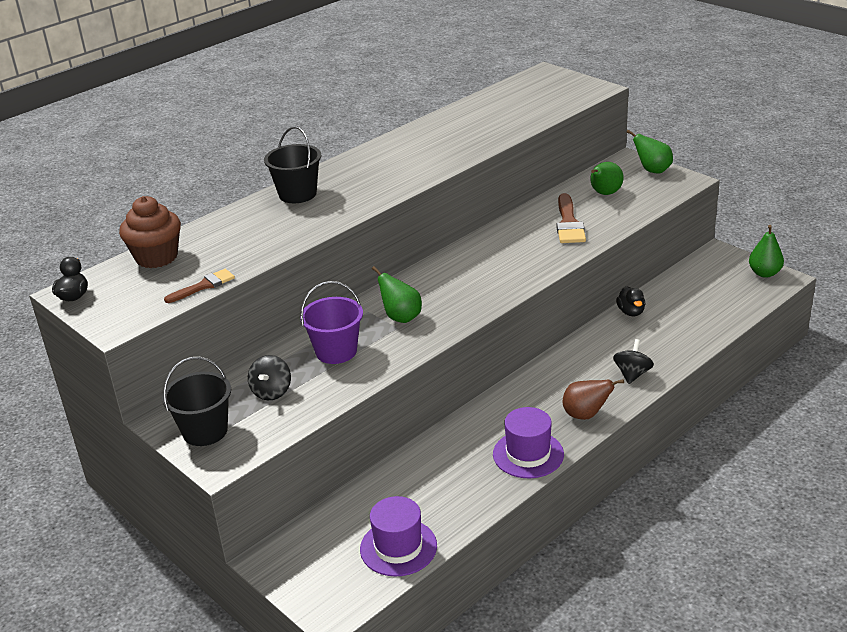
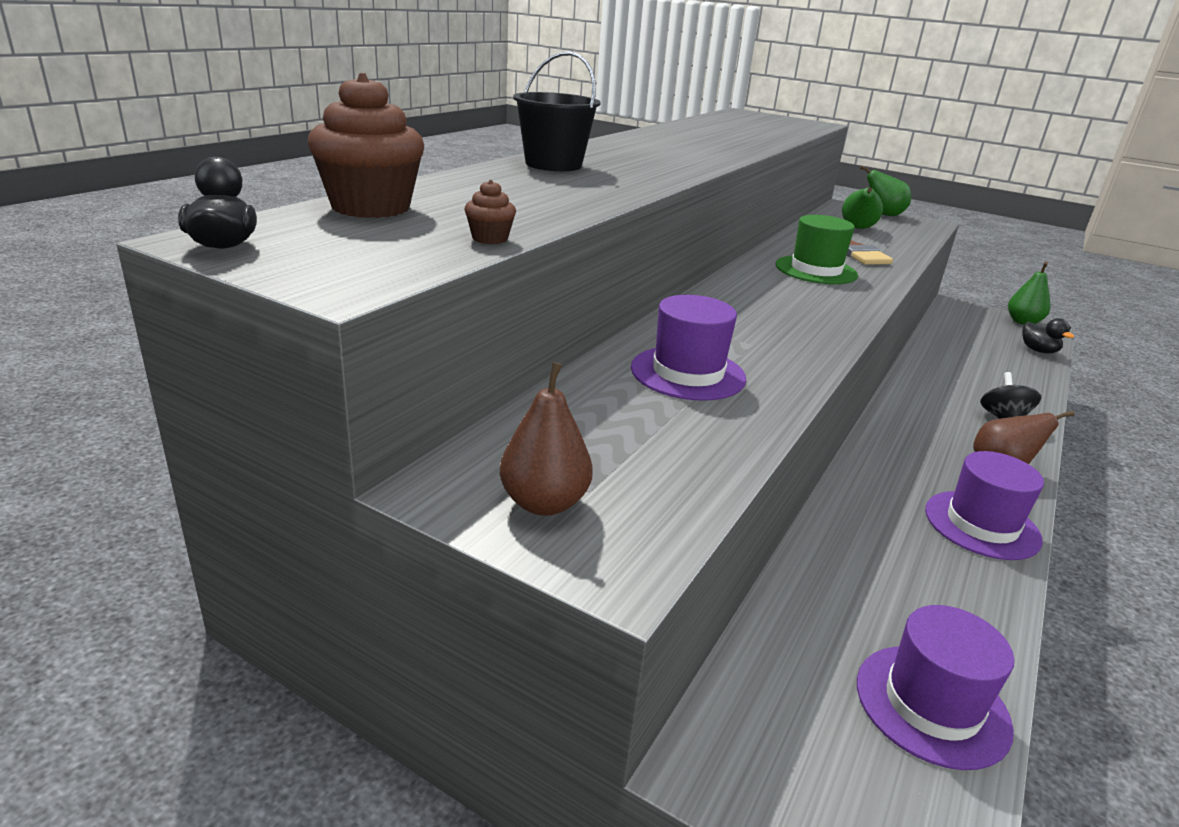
camera: 20 degrees left, 5 degrees down
black bucket [162,357,231,446] -> brown pear [500,362,593,516]
brown brush [164,269,235,303] -> brown cupcake [464,180,516,244]
black spinning top [248,355,291,400] -> none
purple bucket [300,281,363,364] -> purple hat [631,295,746,401]
green pear [372,266,422,323] -> none
black duck [616,286,645,316] -> black duck moved to [1022,318,1074,354]
none -> green hat [775,215,858,284]

